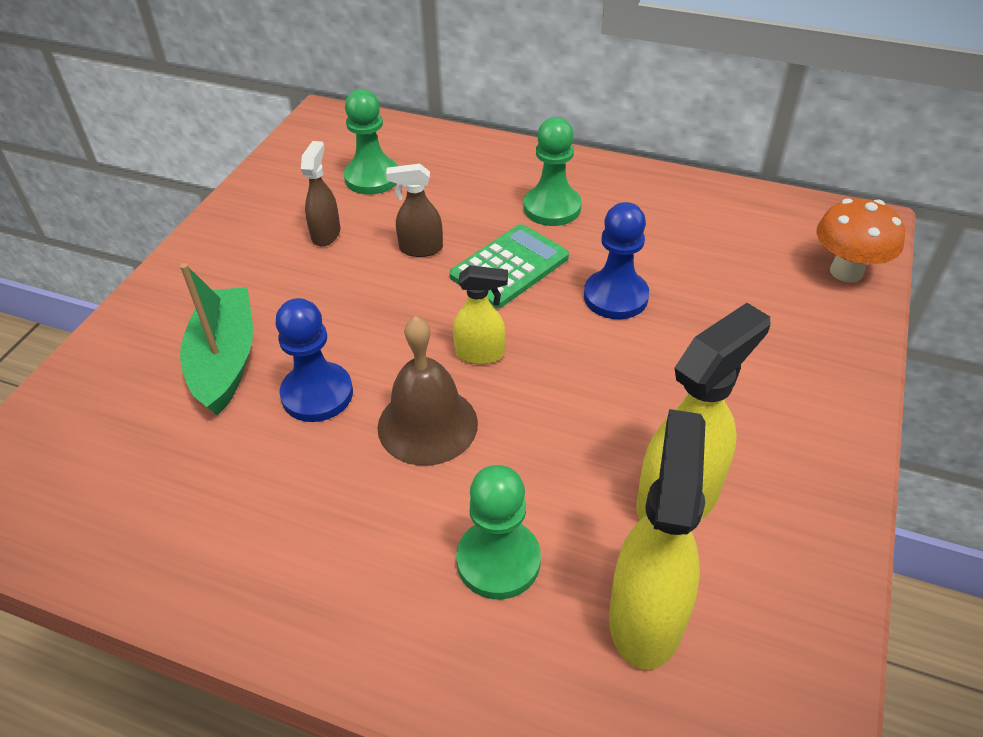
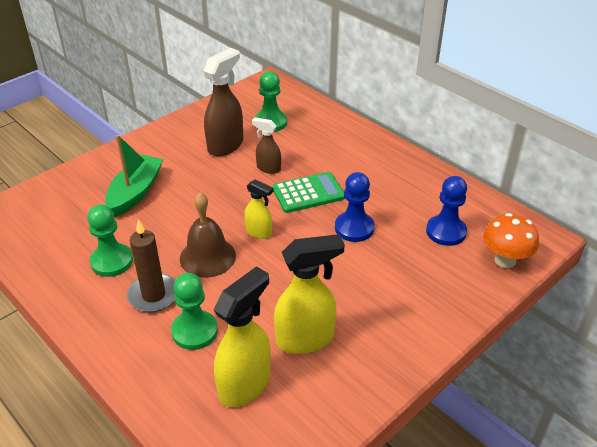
camera: 25 degrees right, 5 degrees down
blue pawn [275,298,353,422] -> blue pawn moved to [426,176,467,246]
brown spray bottle [301,141,340,246] -> brown spray bottle [203,48,243,156], size x1.79
green pawn [524,117,582,226] -> green pawn moved to [87,204,133,277]
none -> brown candle [127,219,175,312]

